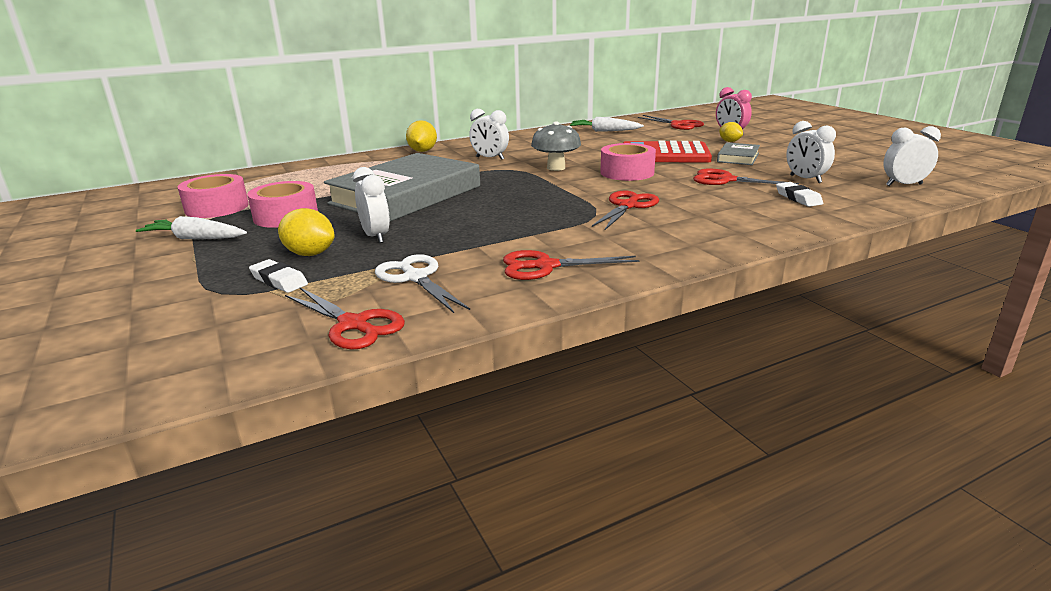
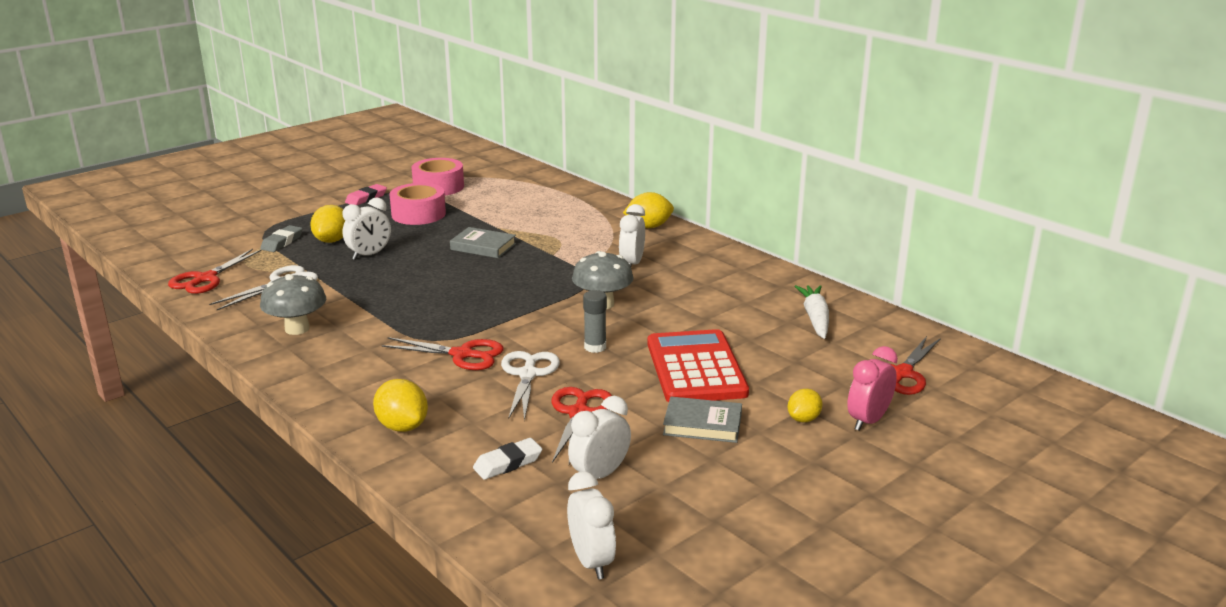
camera: 75 degrees right, 0 degrees up
white carrot [136,216,247,239] -> pink eraser [345,184,387,205]
white eraser [249,259,308,293] -> grey eraser [260,225,303,252]
grey book [324,153,480,222] -> grey book [450,227,516,258], size x0.43
red scissors [503,250,640,280] -> grey mushroom [260,274,326,335]
pink tape [600,143,656,181] -> grey glue stick [583,290,607,353]
none -> yellow lemon [373,379,428,432]
none -> white scissors [501,351,560,421]

